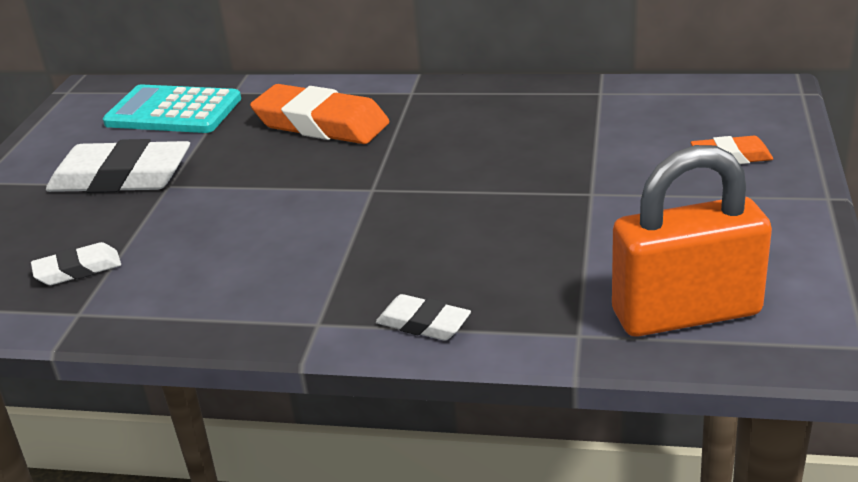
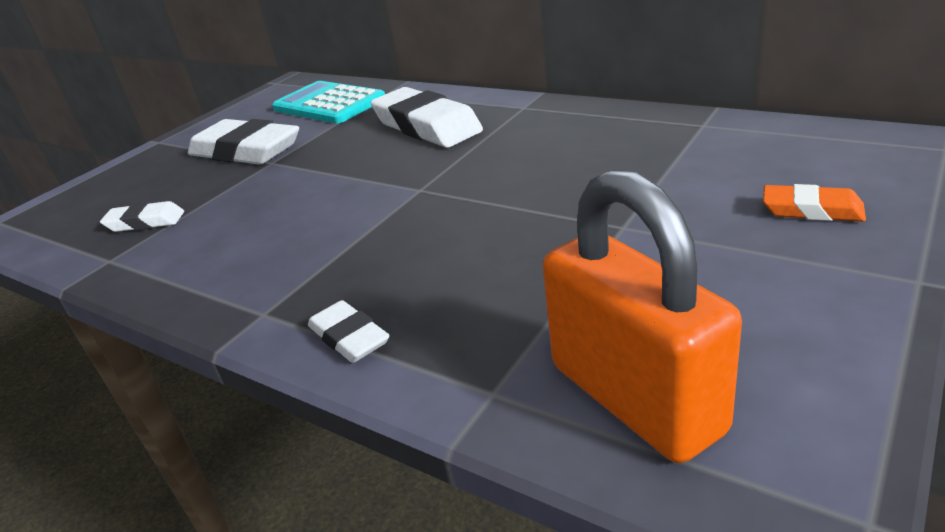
camera: 25 degrees right, 0 degrees up
orange eraser [250,84,390,144] -> white eraser [371,87,483,148]
orange padlock [612,145,772,337] -> orange padlock turned 45 degrees clockwise [543,169,742,463]

